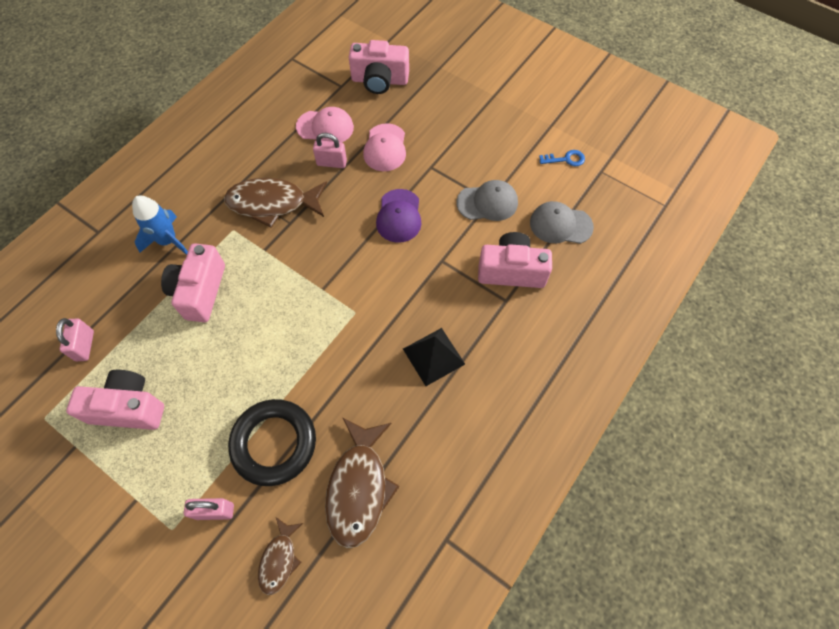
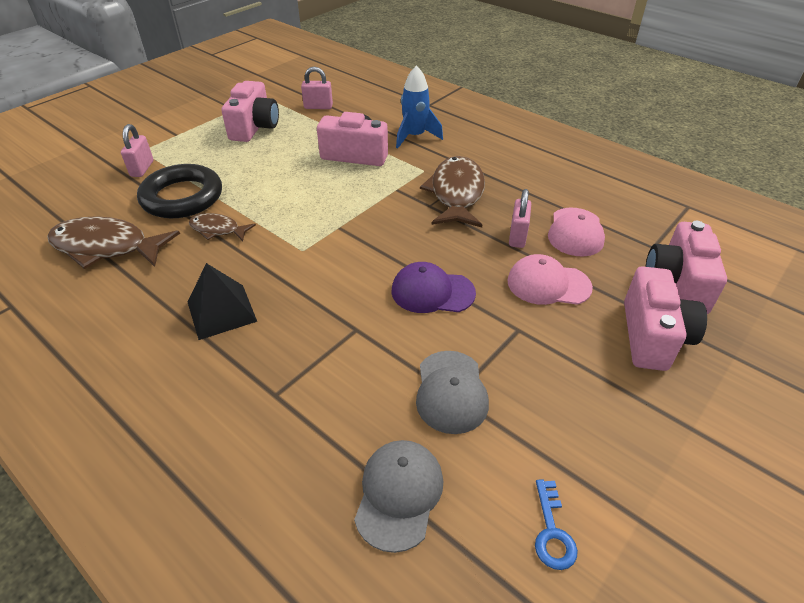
camera: 95 degrees right, 20 degrees down
brown fish [258,517,303,595] -> brown fish moved to [189,213,256,241]
pink camera [478,232,552,288] -> pink camera moved to [624,266,707,371]

